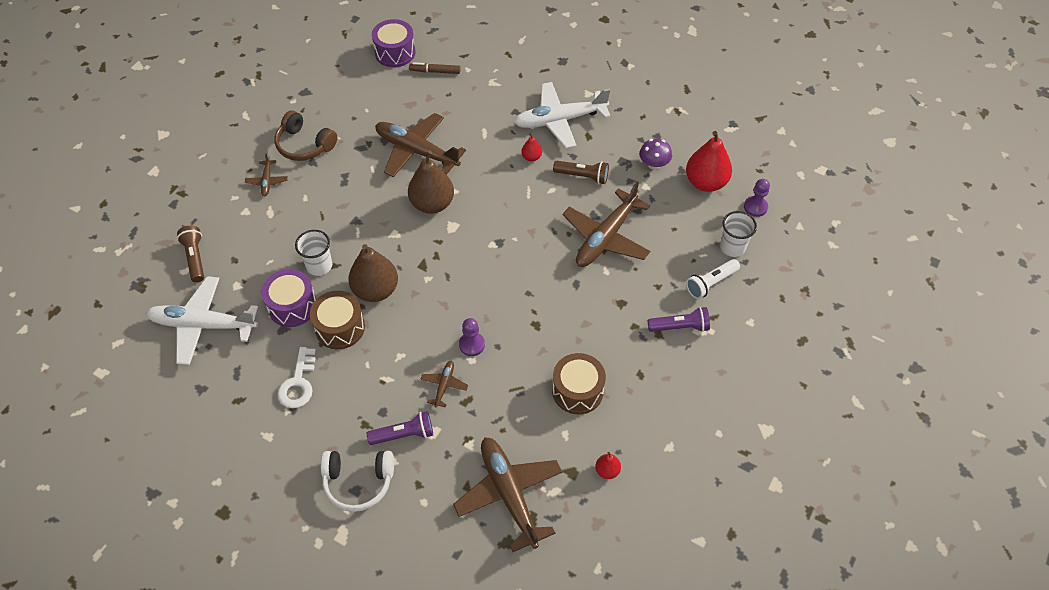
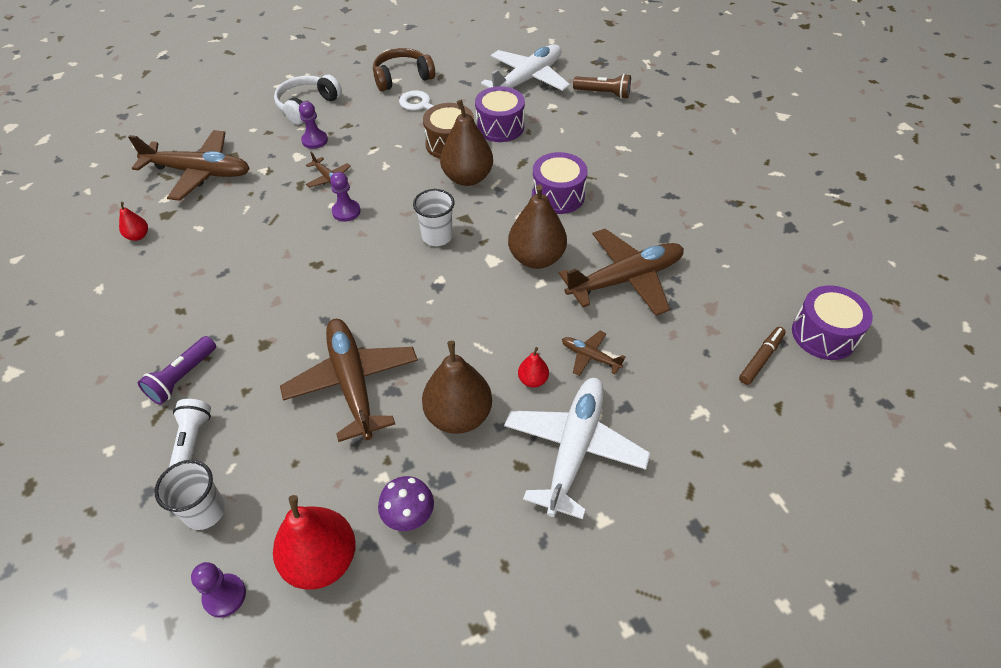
camera: 125 degrees right, 5 degrees down
brown plane [245,154,288,196] -> brown plane moved to [562,331,625,376]
brown headphones [274,110,337,161] -> brown headphones moved to [373,48,435,91]
white cup [295,230,332,276] -> white cup moved to [413,189,454,246]
purple flashlight [367,411,433,445] -> purple pawn [299,101,328,149]
brown drum [552,353,606,414] -> none
brown flashlight [553,161,609,184] -> brown pear [422,341,492,434]
none -> purple drum [532,152,588,214]

